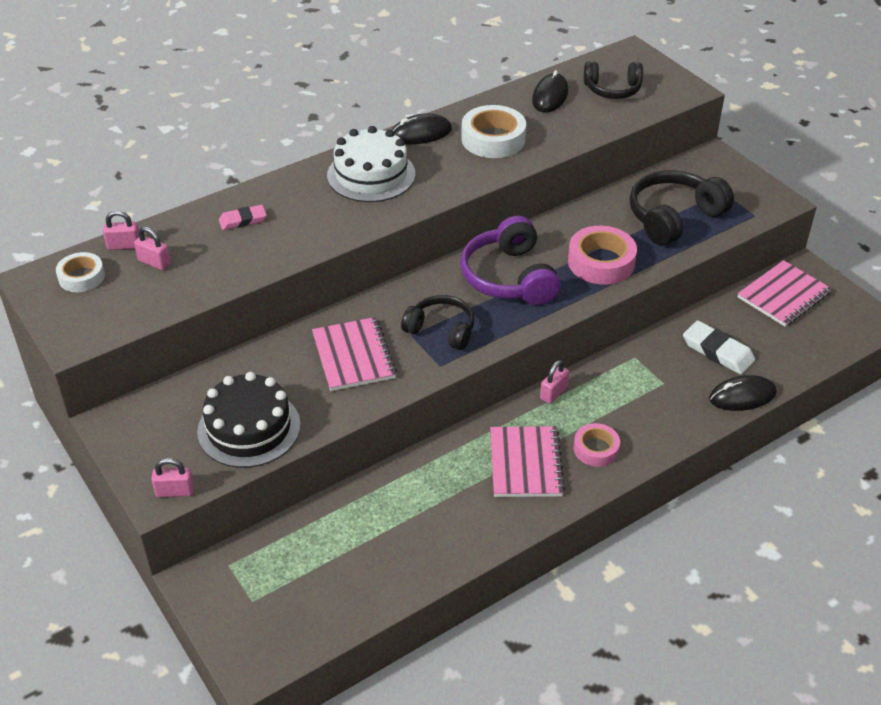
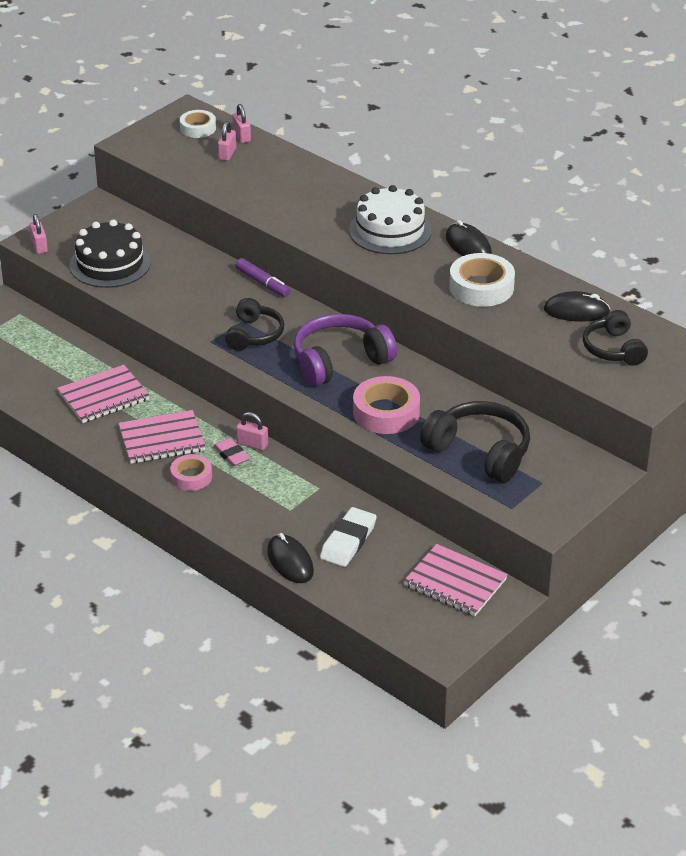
camera: 75 degrees right, 5 degrees down
pink eraser [219,205,267,230] -> pink eraser moved to [213,438,250,466]
pink notebook [312,317,397,391] -> pink notebook moved to [57,365,150,423]
none -> purple marker [235,258,291,297]

